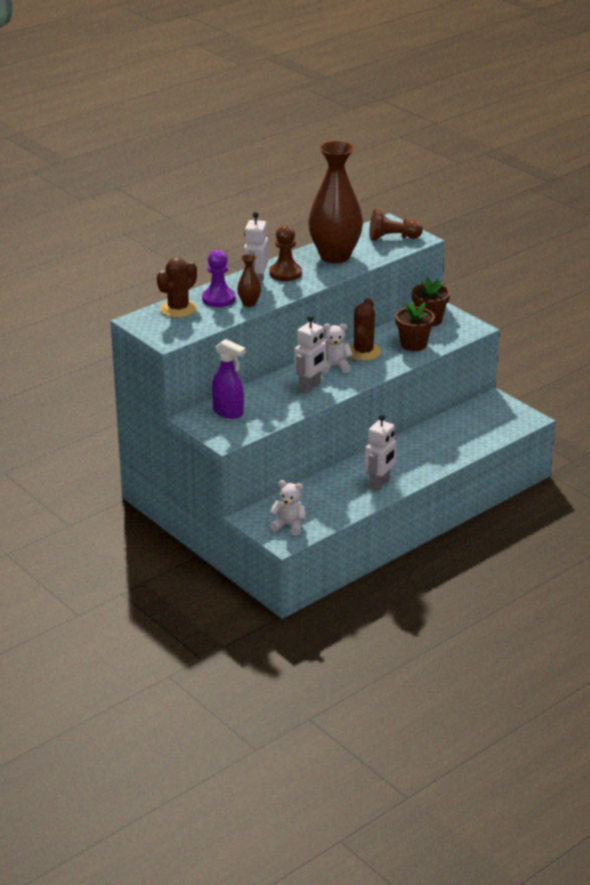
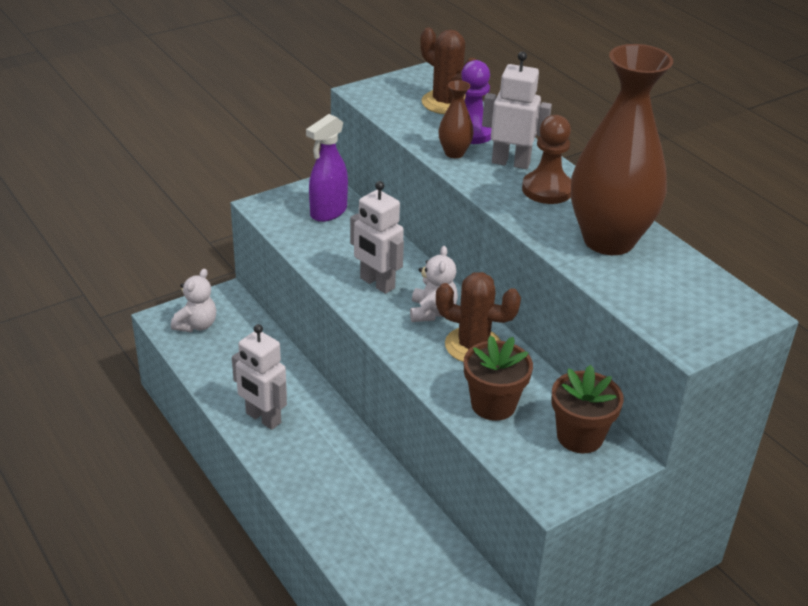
camera: 95 degrees right, 5 degrees up
brown pawn [369,209,423,241] -> none

